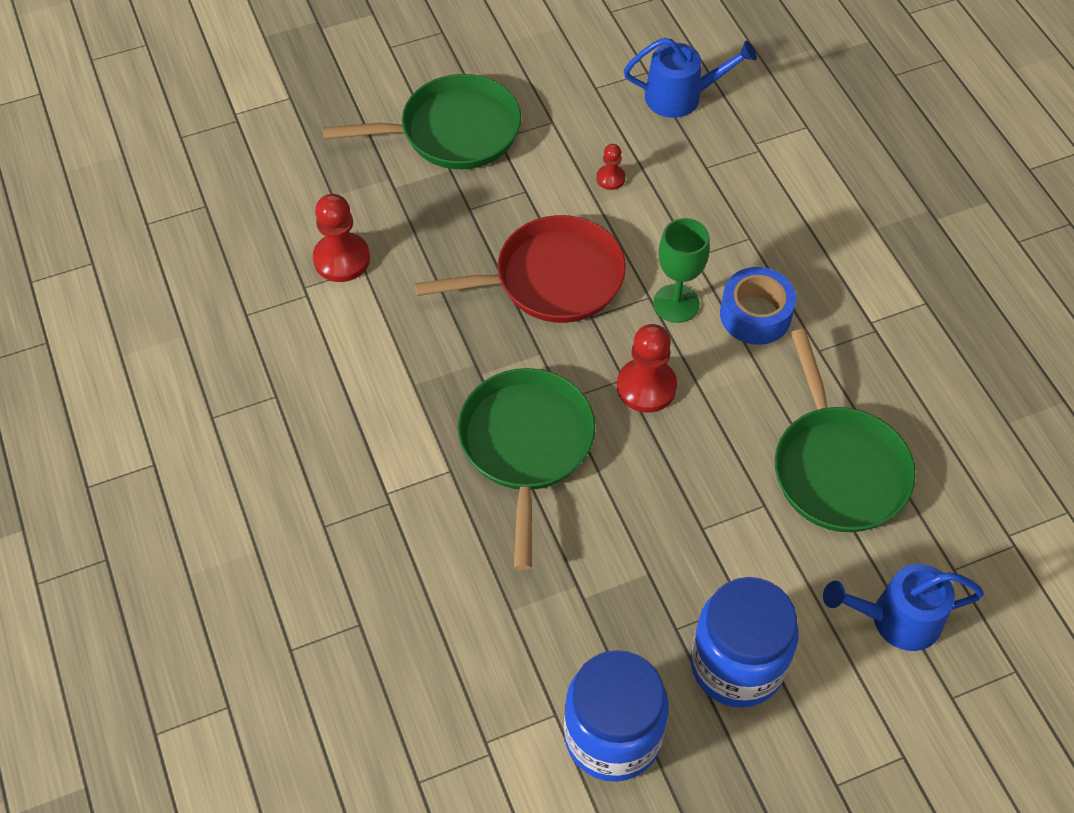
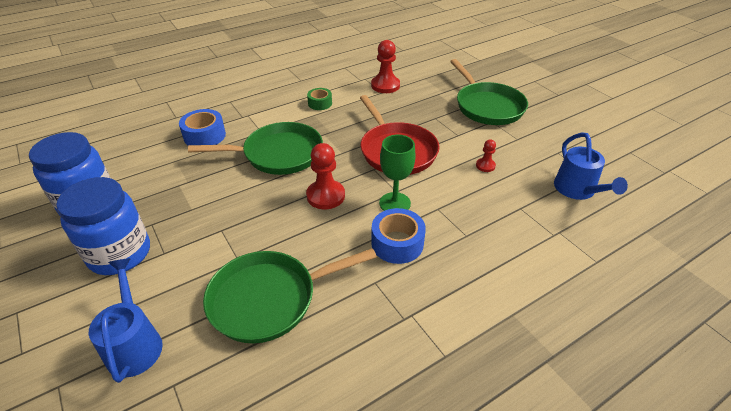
camera: 80 degrees right, 15 degrees down
none -> blue tape [179,109,226,146]
none -> green tape [307,88,332,110]

